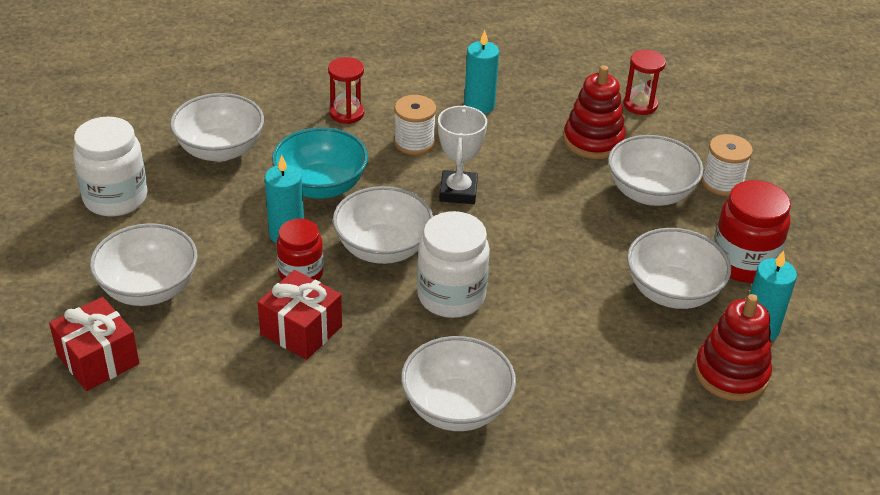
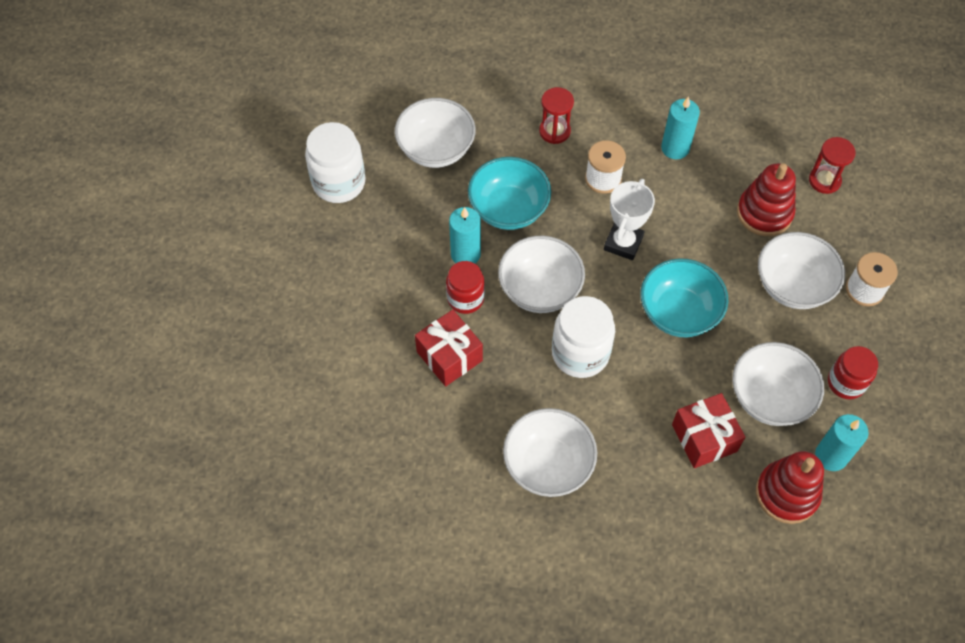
camera: 20 degrees right, 20 degrees up
red gift [49,297,139,391] -> red gift moved to [672,393,745,468]
white bowl [90,223,198,306] -> none
red jar [714,180,791,283] -> red jar [828,346,878,399], size x0.66
none -> turquoise bowl [640,258,728,337]

